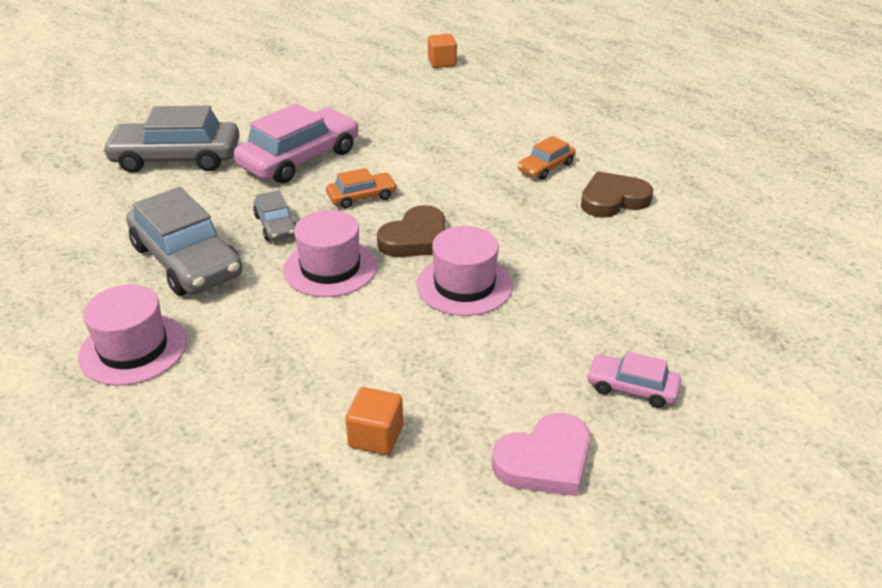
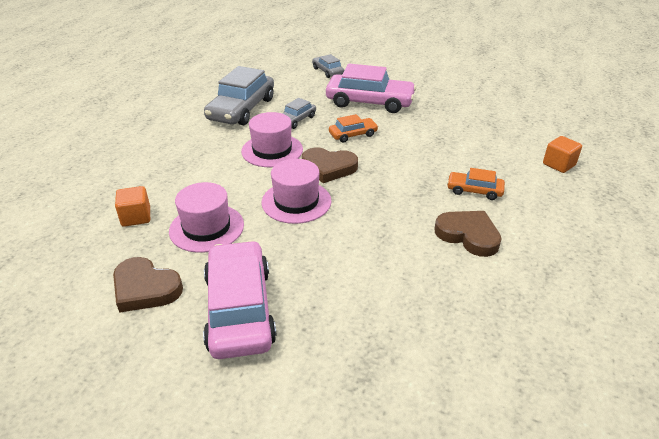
camera: 60 degrees right, 0 degrees up
pink hat [78,284,187,386] -> pink hat moved to [169,182,244,253]
grey car [102,106,240,173] -> grey car [312,54,344,78], size x0.50
orange car [326,168,397,208] -> orange car turned 60 degrees counterclockwise [329,114,378,142]
orange cube [428,34,457,68] -> orange cube moved to [543,136,582,173]
pink heart [492,413,590,496] -> brown heart [113,257,183,313]
pink car [586,351,681,408] -> pink car [203,240,277,359], size x1.98

